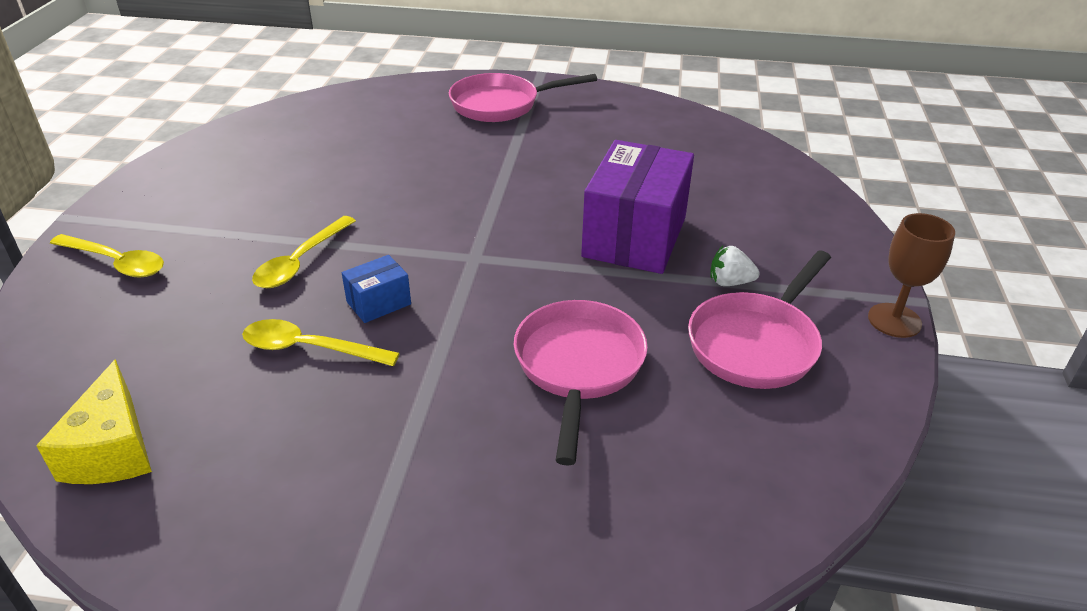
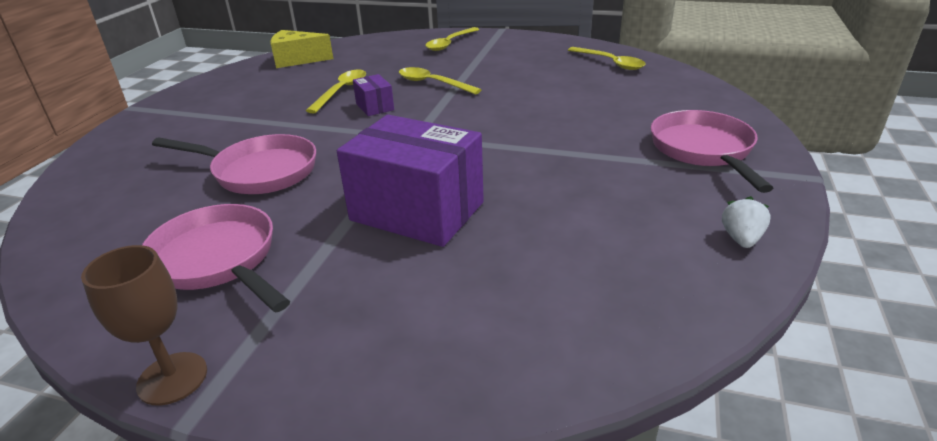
camera: 100 degrees right, 5 degrees down
blue box [342,255,411,323] -> purple box [353,74,394,116]
white strawberry [710,246,760,286] -> white strawberry moved to [722,196,771,248]
none -> yellow spoon [568,47,646,70]

